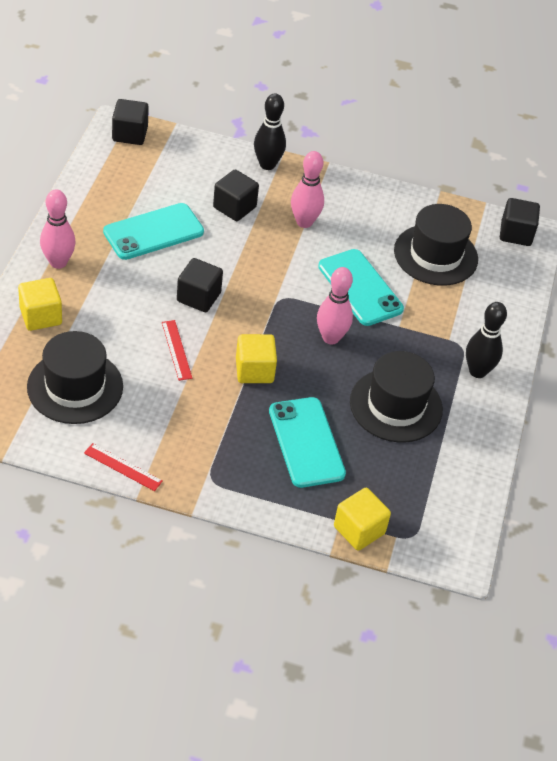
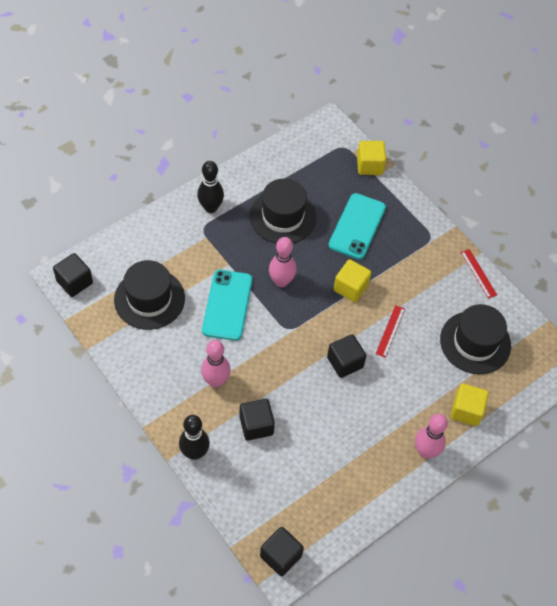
camera: 140 degrees left, 10 degrees up
turquoise phone [103,203,204,260] -> none

